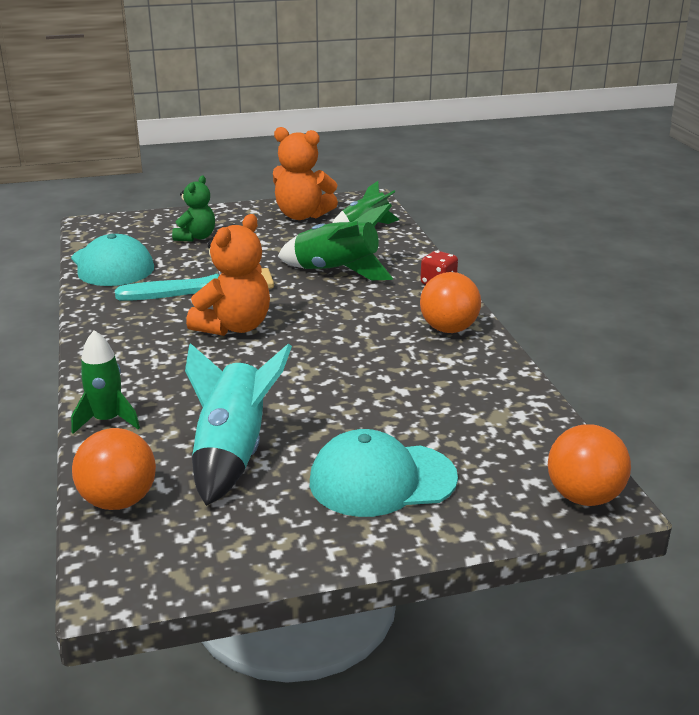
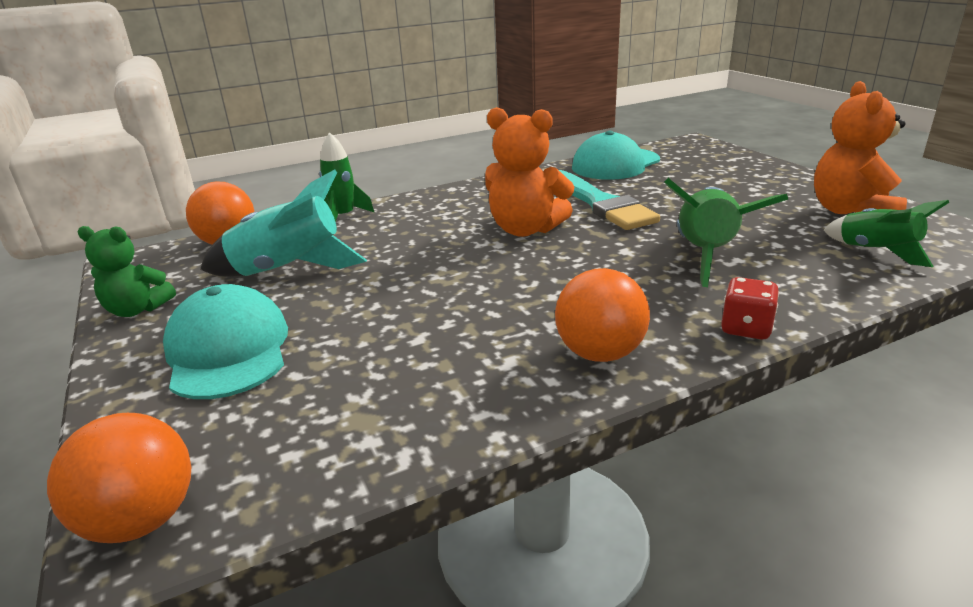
camera: 80 degrees right, 0 degrees up
green teddy bear [172,176,215,242] -> green teddy bear moved to [78,226,176,317]

